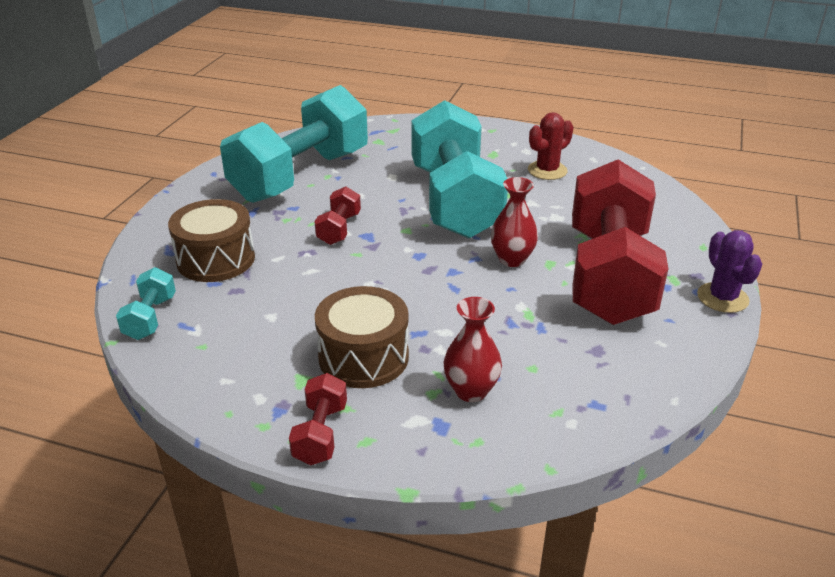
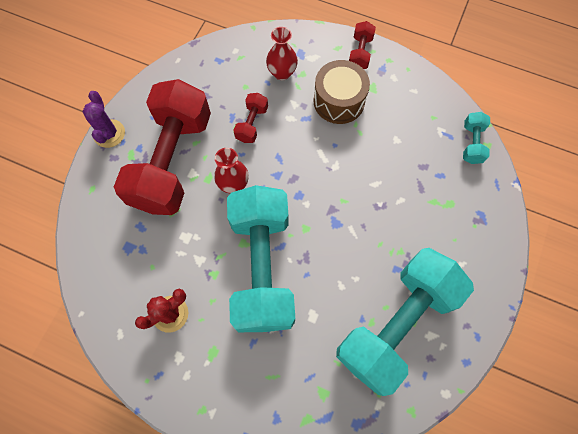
camera: 175 degrees left, 35 degrees up
brown drum [168,199,255,282] -> none
red dumbbell [314,187,361,245] -> red dumbbell moved to [233,93,268,143]

